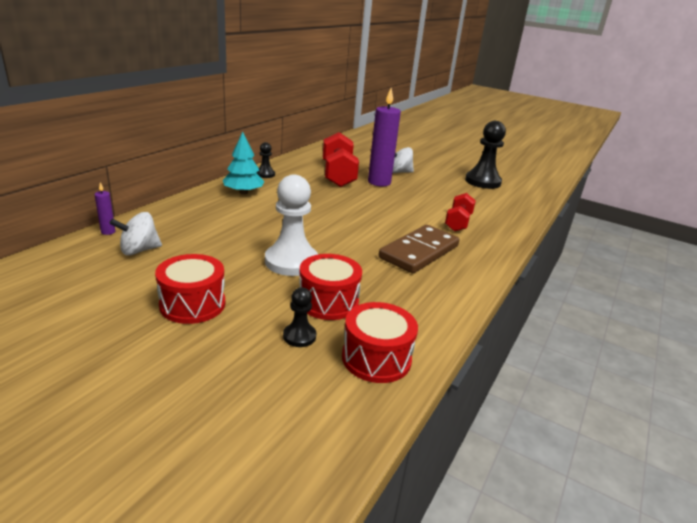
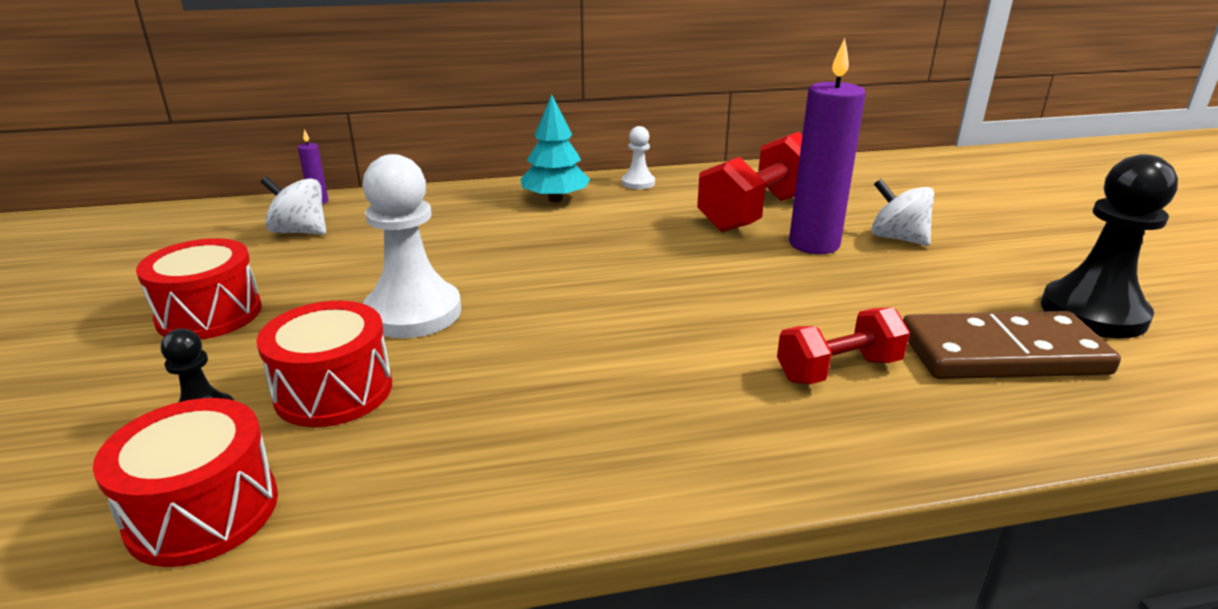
camera: 50 degrees right, 0 degrees up
black pawn [256,142,275,178] -> white pawn [622,126,655,189]
brown domino [379,225,459,273] -> brown domino moved to [903,311,1121,379]

